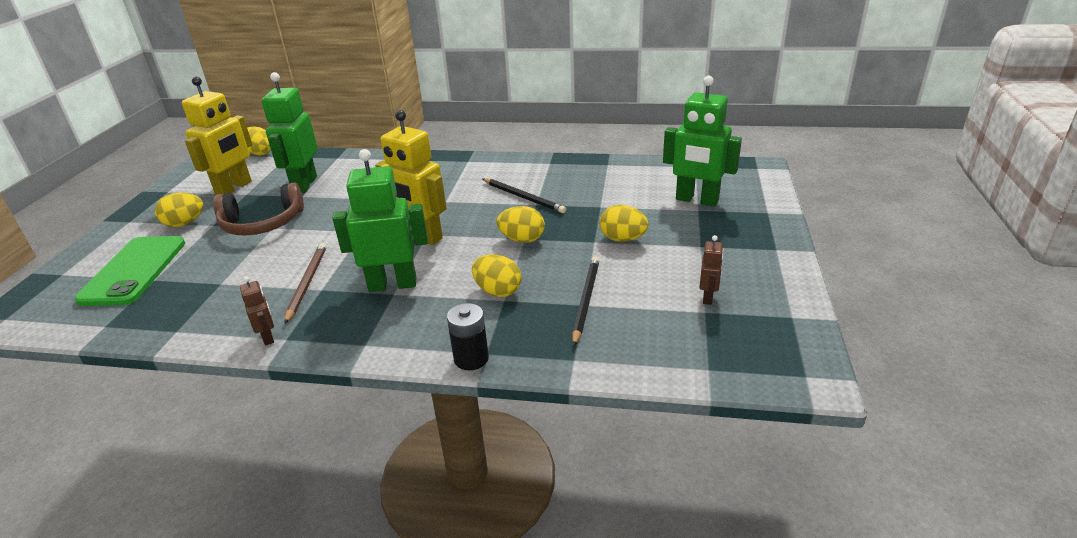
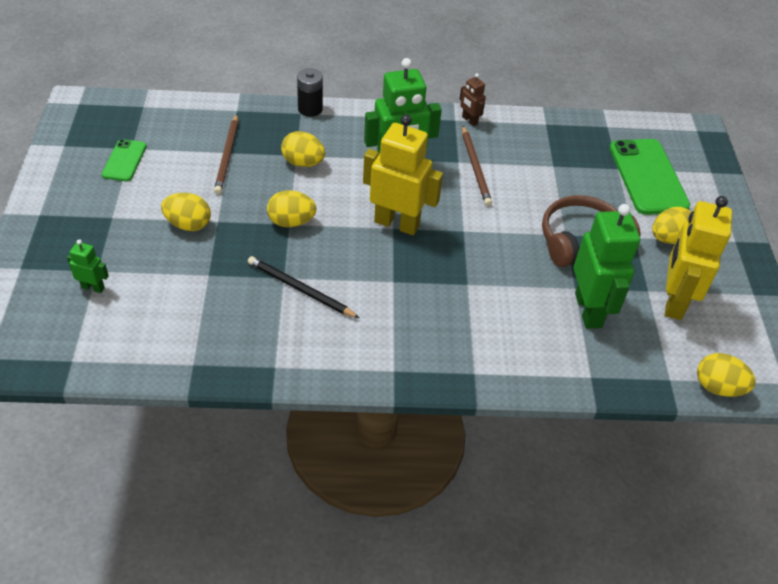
camera: 165 degrees right, 15 degrees up
black pencil [572,257,600,346] -> brown pencil [214,114,238,194]
green robot [663,76,742,207] -> green robot [67,239,109,293], size x0.46
brown robot [700,235,724,305] -> green phone [102,139,147,181]

